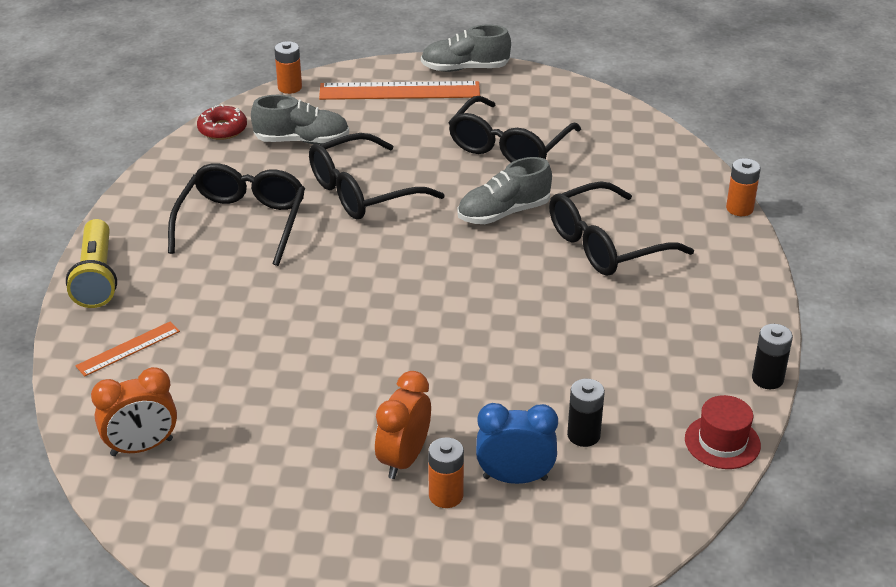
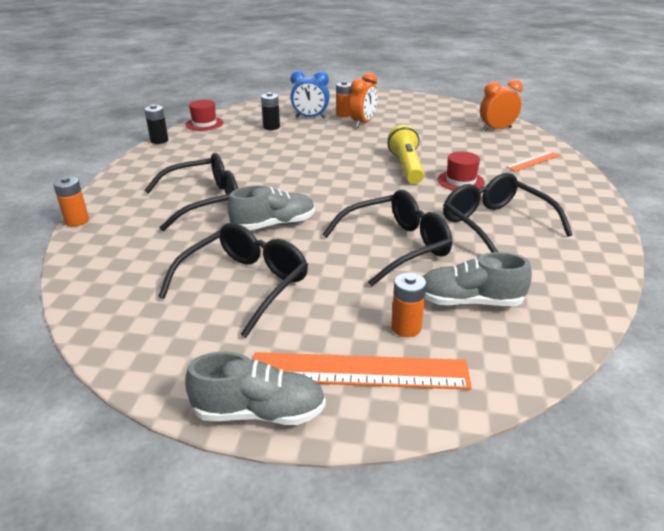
camera: 175 degrees left, 5 degrees down
yellow flashlight [66,219,117,308] -> yellow flashlight moved to [388,125,424,184]
black glasses [168,163,305,266] -> black glasses turned 135 degrees clockwise [443,173,573,253]
red donut [197,104,247,140] -> none
orange battery [274,41,302,94] -> orange battery moved to [391,273,426,337]
none -> red hat [438,151,485,190]

